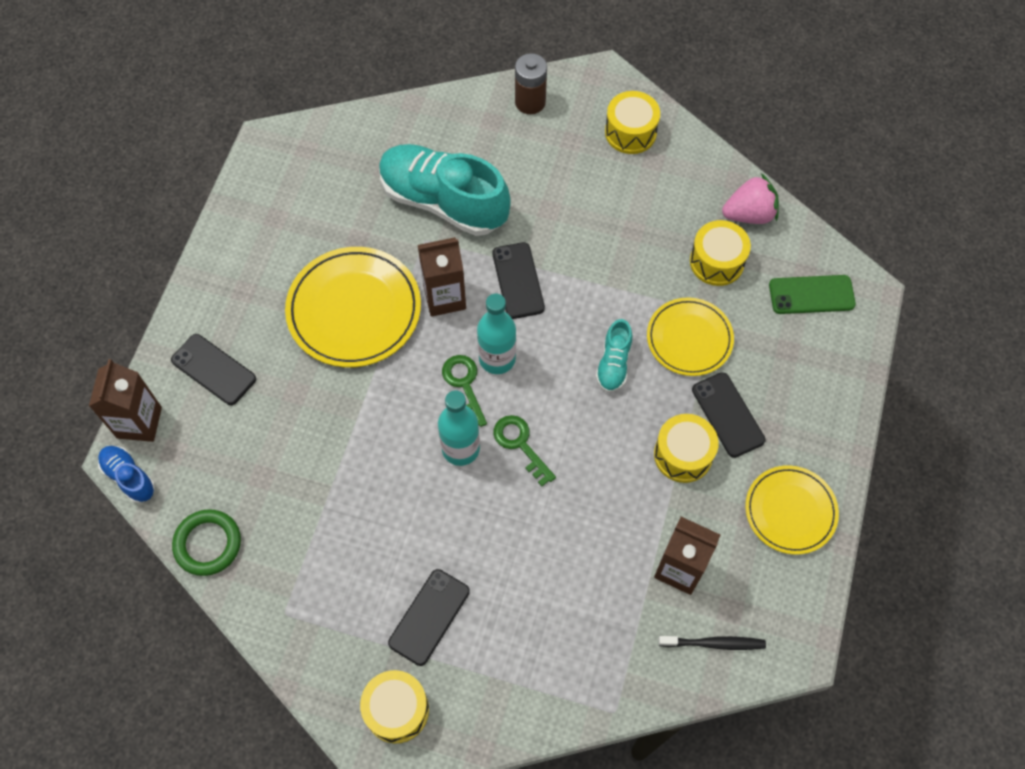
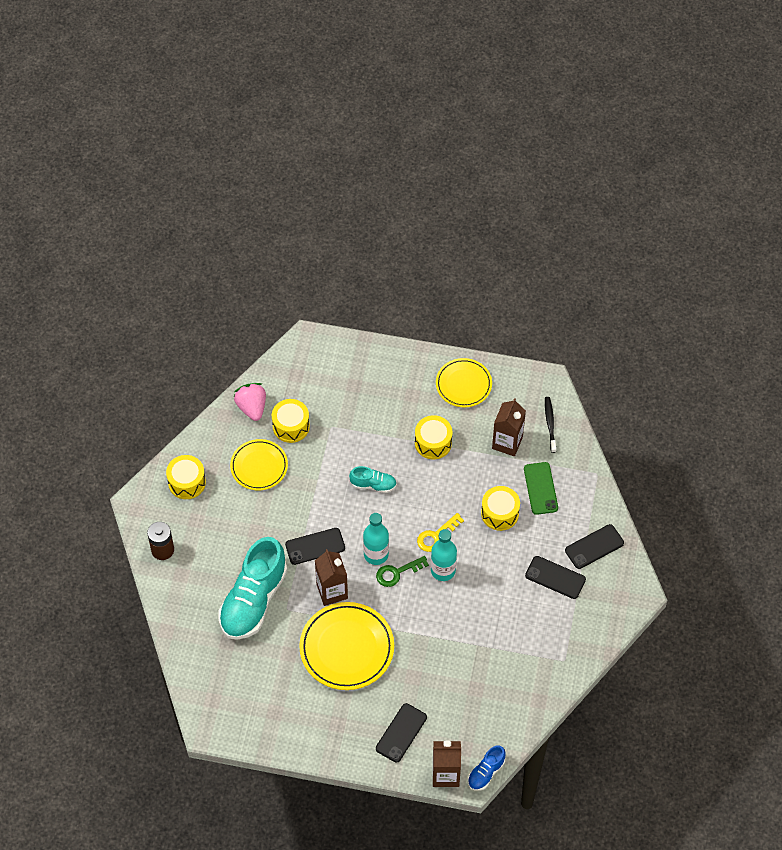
camera: 95 degrees left, 5 degrees down
green ring [172,509,241,576] -> none
yellow drum [360,670,429,744] -> yellow drum moved to [481,486,520,531]
green key [494,415,556,487] -> yellow key [417,513,464,552]
yellow plate [647,297,734,376] -> yellow plate moved to [230,439,288,490]
black phone [692,372,766,458] -> black phone moved to [565,524,624,569]
green phone [769,275,856,314] -> green phone moved to [524,462,558,515]

